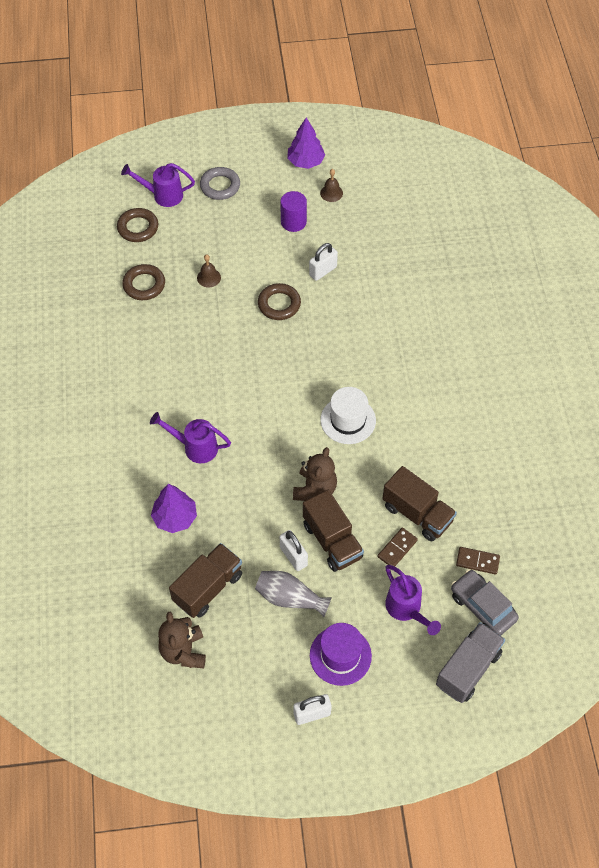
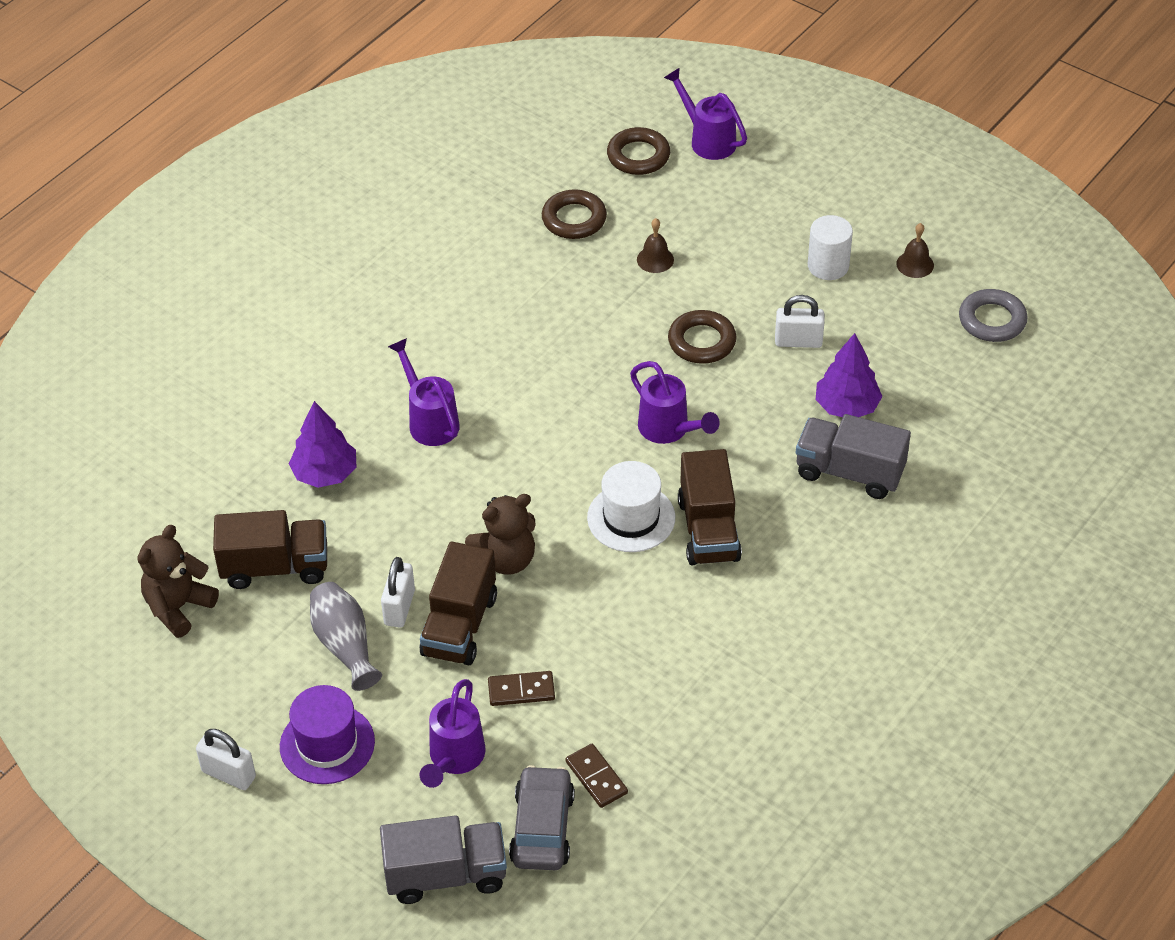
camera: 45 degrees right, 10 degrees down
grey ring [200,167,240,200] -> grey ring moved to [959,289,1028,342]
purple cylinder [280,191,307,232] -> white cylinder [808,215,853,280]
purple tree [287,117,325,169] -> purple tree moved to [815,333,882,417]
brown truck [382,466,457,541] -> brown truck moved to [678,449,742,565]
none -> purple watering can [630,361,720,444]
none -> grey truck [796,414,911,499]

